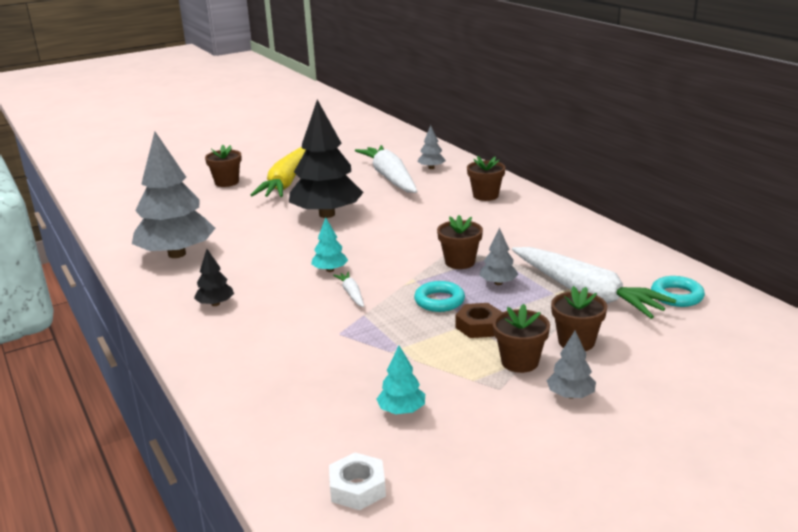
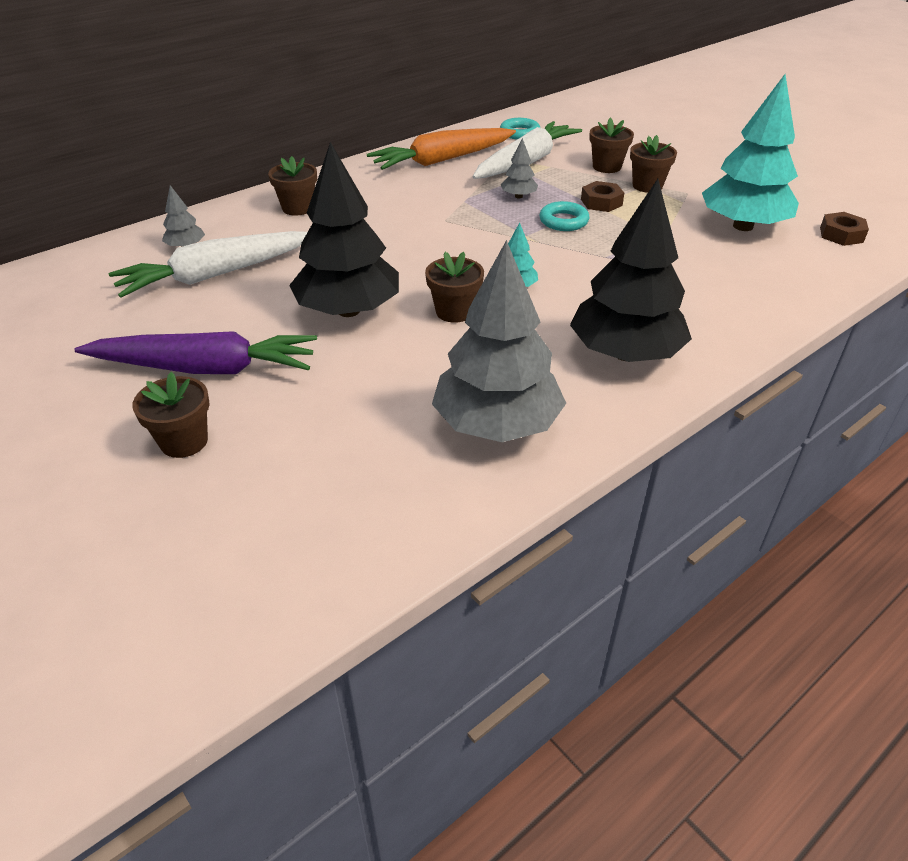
camera: 100 degrees left, 15 degrees up
black tree [194,249,234,306] -> black tree [570,179,692,362], size x2.32
yellow carrot [251,147,306,197] -> purple carrot [75,331,317,374]
white nut [329,453,386,510] -> brown nut [820,212,869,246]
white carrot [333,271,364,307] -> none
turquoise tree [377,346,425,414] -> turquoise tree [702,74,799,231], size x2.32
brown flower pot [437,215,483,269] -> brown flower pot moved to [425,252,484,323]
grey tree [546,330,596,399] -> none
none -> orange carrot [367,128,516,170]

